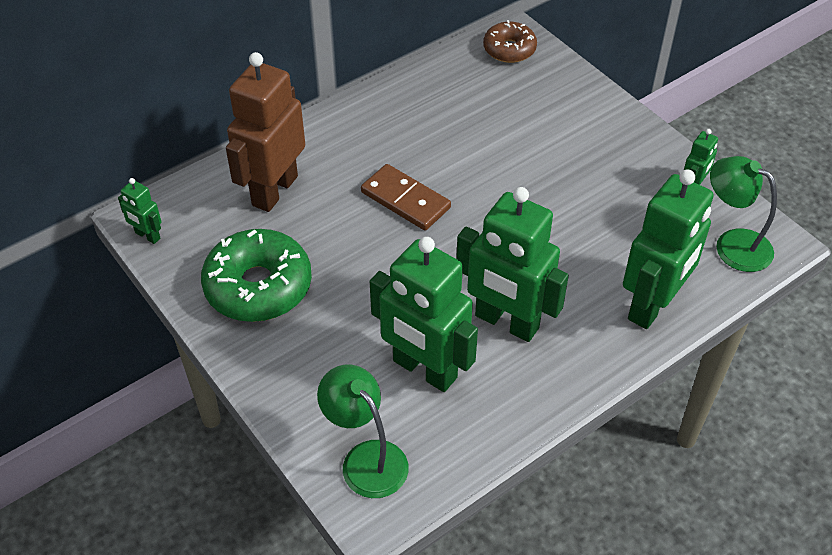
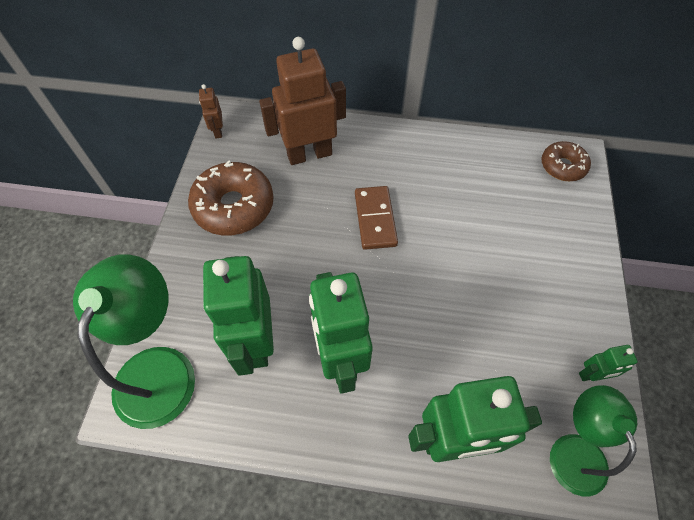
camera: 45 degrees right, 10 degrees up
green robot [118,178,161,244] -> brown robot [199,84,223,138]
green donut [201,229,312,322] -> brown donut [188,160,274,235]
green lamp [317,365,409,498] -> green lamp [73,254,195,429], size x1.53

